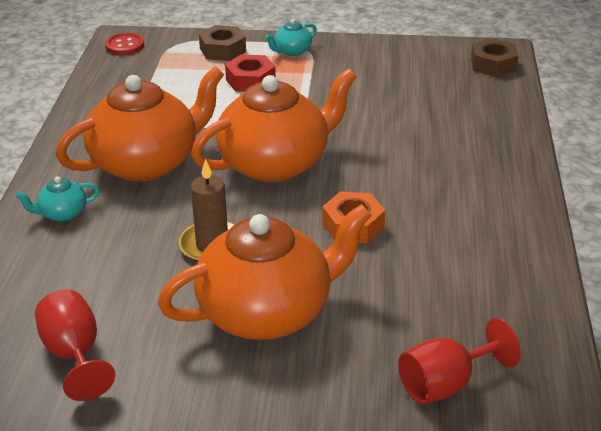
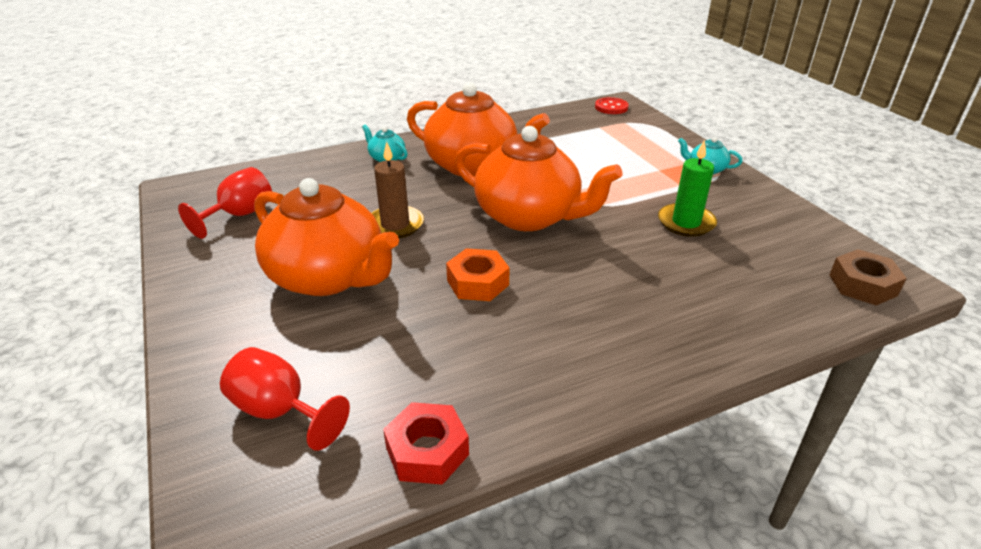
camera: 60 degrees right, 0 degrees up
brown nut [199,25,246,61] -> none
red nut [225,54,276,92] -> red nut moved to [383,402,469,485]
none -> green candle [658,139,717,237]

